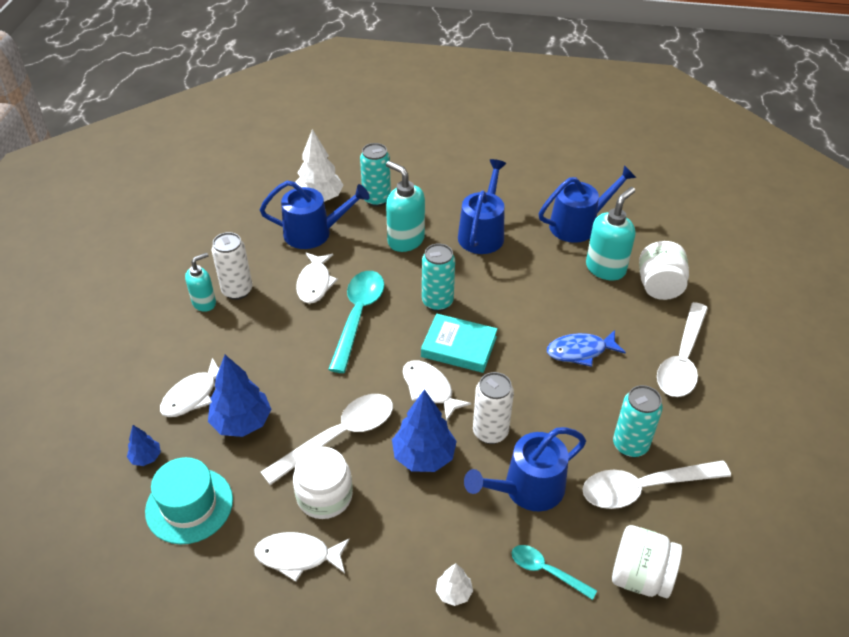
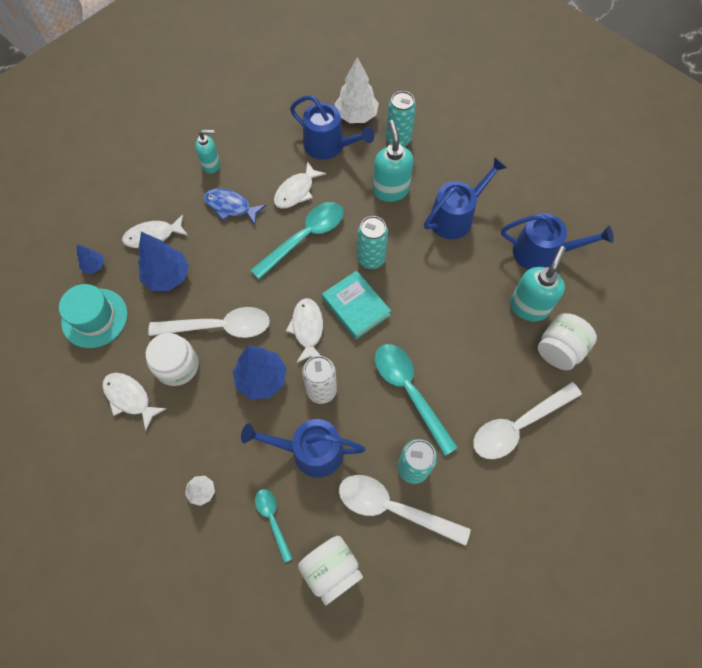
camera: 35 degrees right, 20 degrees up
white can [211,232,252,300] -> none
blue fish [547,330,626,367] -> blue fish moved to [204,188,266,225]
turquoise soap dispenser [586,187,635,280] -> turquoise soap dispenser turned 45 degrees counterclockwise [510,246,566,322]
none -> turquoise spoon [375,344,458,456]

